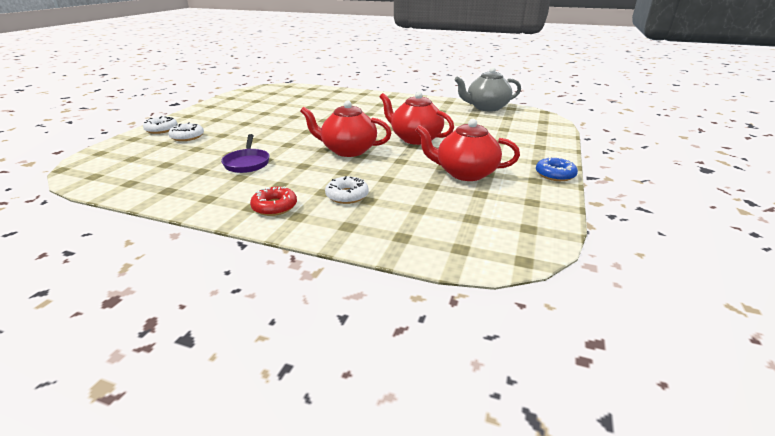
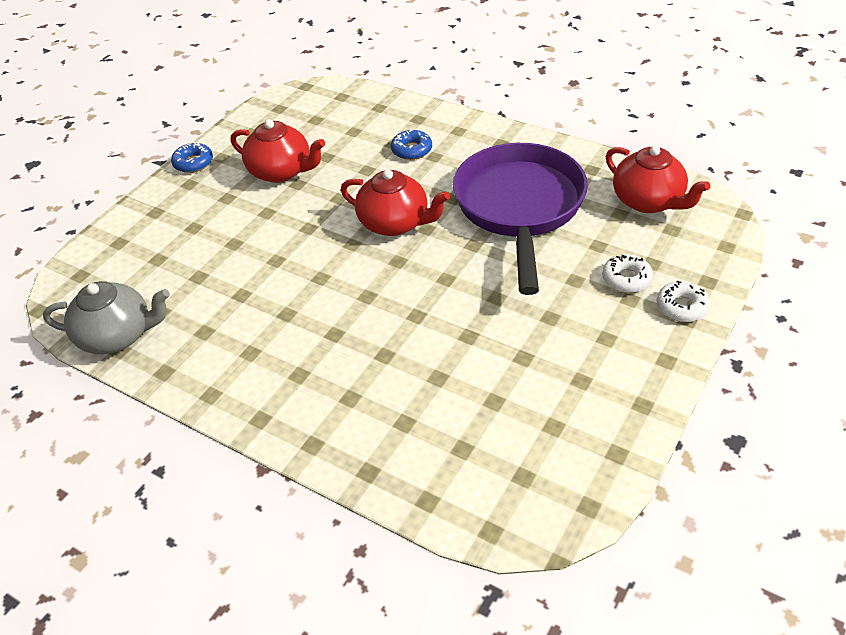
camera: 165 degrees left, 15 degrees up
purple pan [221,134,269,173] -> purple pan [453,143,588,295], size x2.41
red donut [250,186,297,216] -> none
white donut [325,176,369,204] -> blue donut [391,129,432,160]
red teapot [380,91,454,145] -> red teapot moved to [606,145,710,213]

